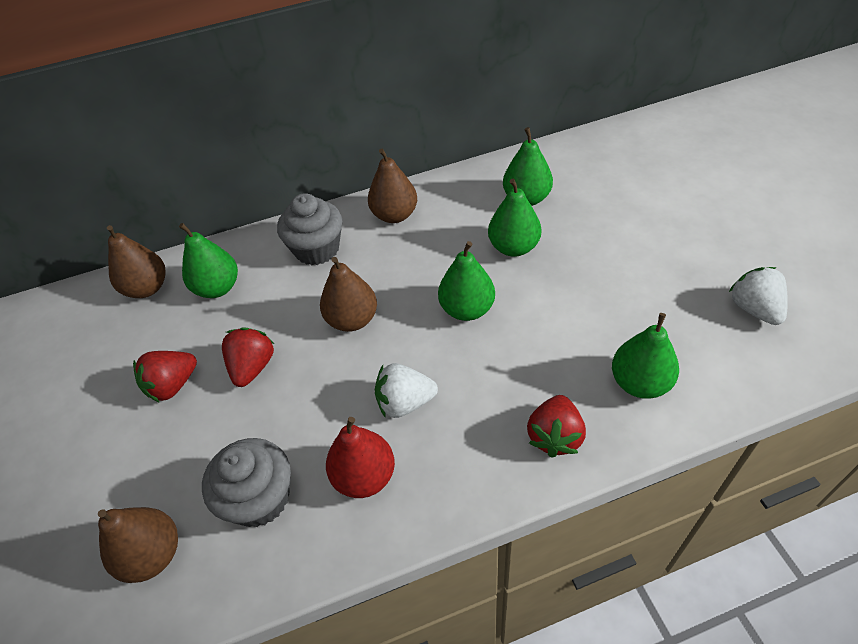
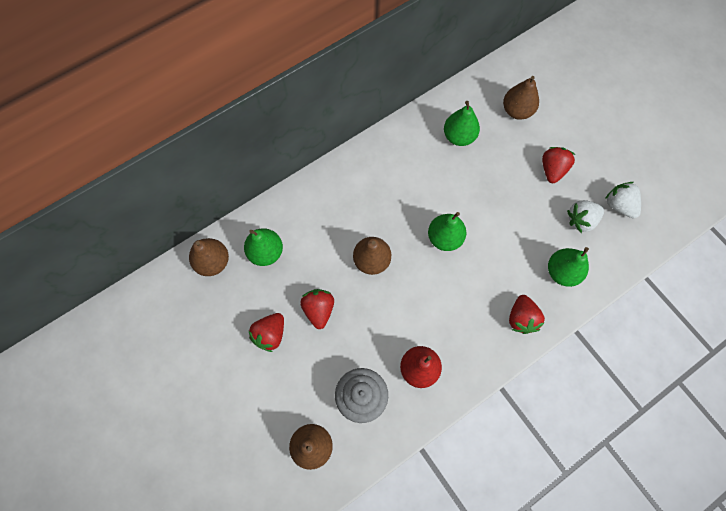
camera: 20 degrees left, 20 degrees up
grey cupcake [277,193,342,265] -> none
brown pear [368,148,417,223] -> brown pear moved to [503,76,539,120]
white strawberry [375,363,438,418] -> white strawberry moved to [567,200,604,233]
green pear [488,179,541,257] -> none
none -> red strawberry [542,147,575,183]

